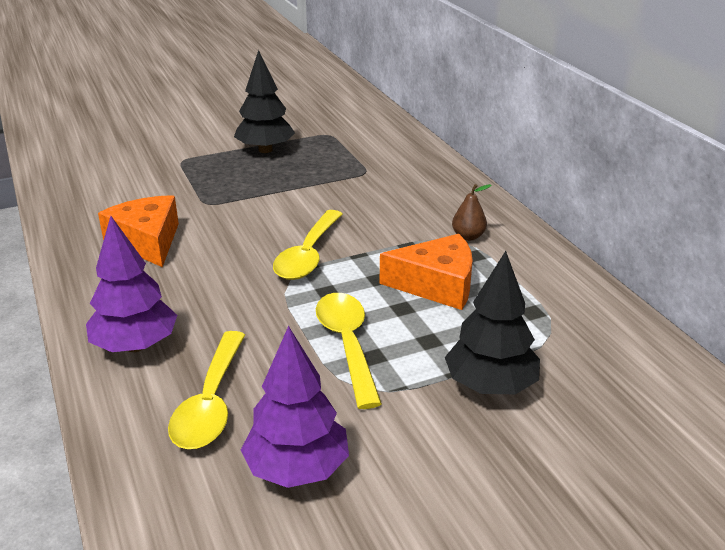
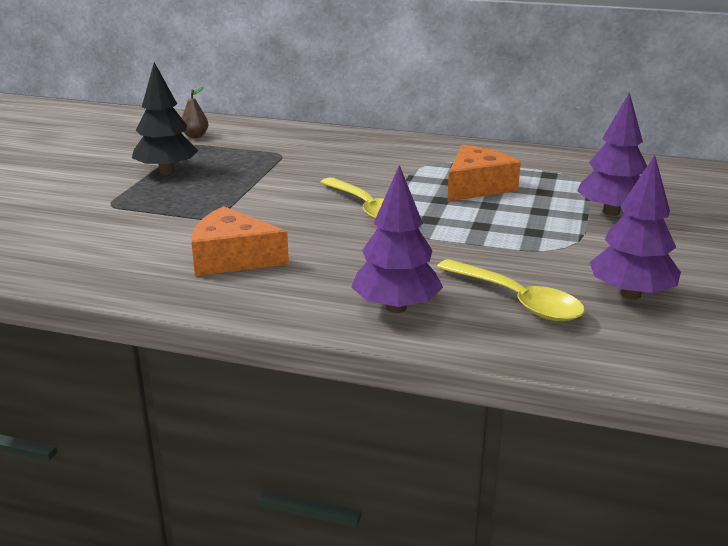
camera: 50 degrees left, 5 degrees down
yellow spoon [316,293,382,409] -> none
black tree [445,251,540,394] -> purple tree [577,92,647,216]
brown pear [452,184,491,241] -> brown pear moved to [182,87,208,138]

